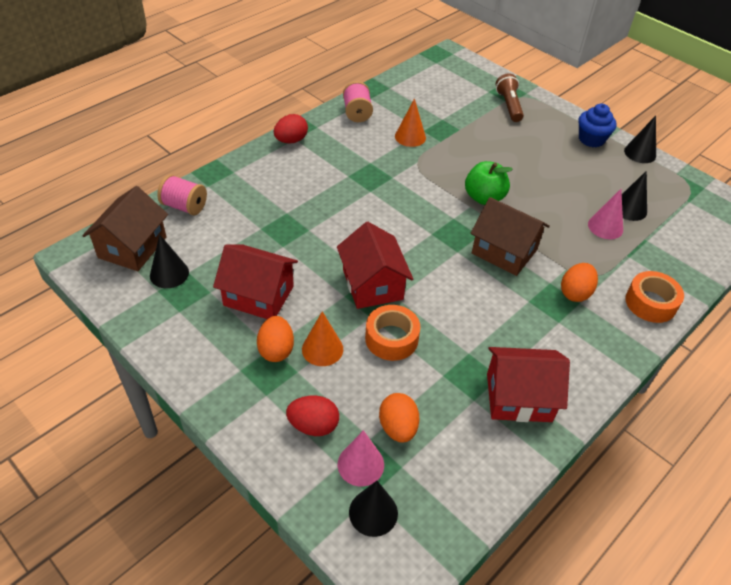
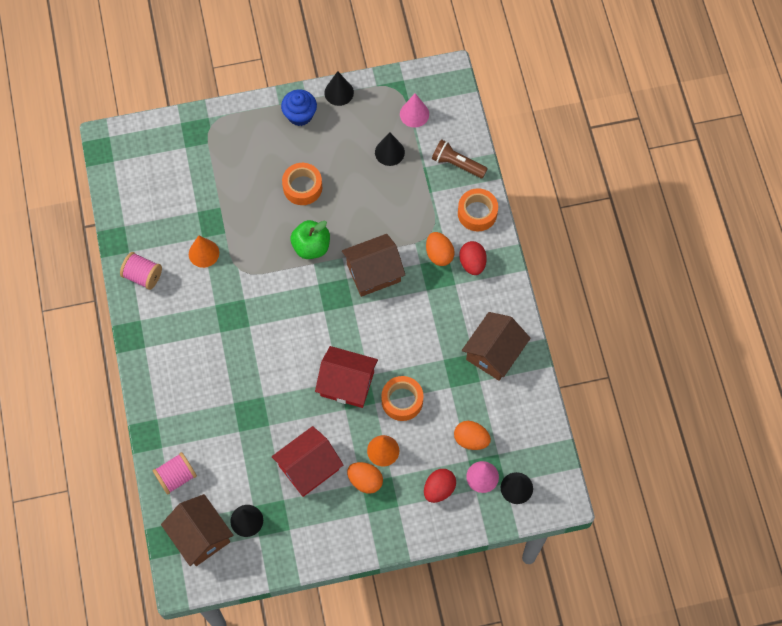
camera: 55 degrees left, 20 degrees up
red egg [274,114,308,144] -> red egg moved to [459,241,487,275]
red house [487,347,570,422] -> brown house [462,312,531,381]
brown flashlight [495,73,524,122] -> brown flashlight moved to [432,139,488,178]
pink cone [588,189,623,239] -> pink cone moved to [400,93,429,128]
none -> orange tape [282,163,322,205]

